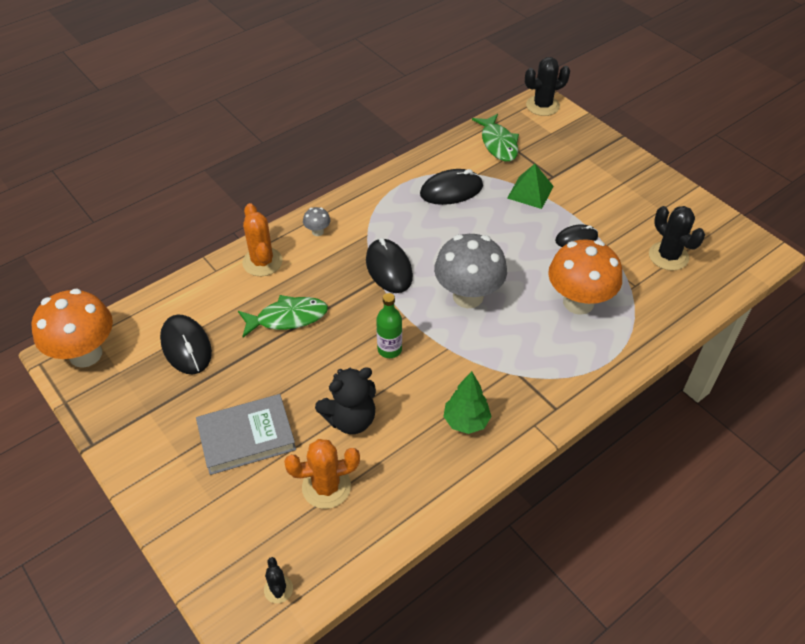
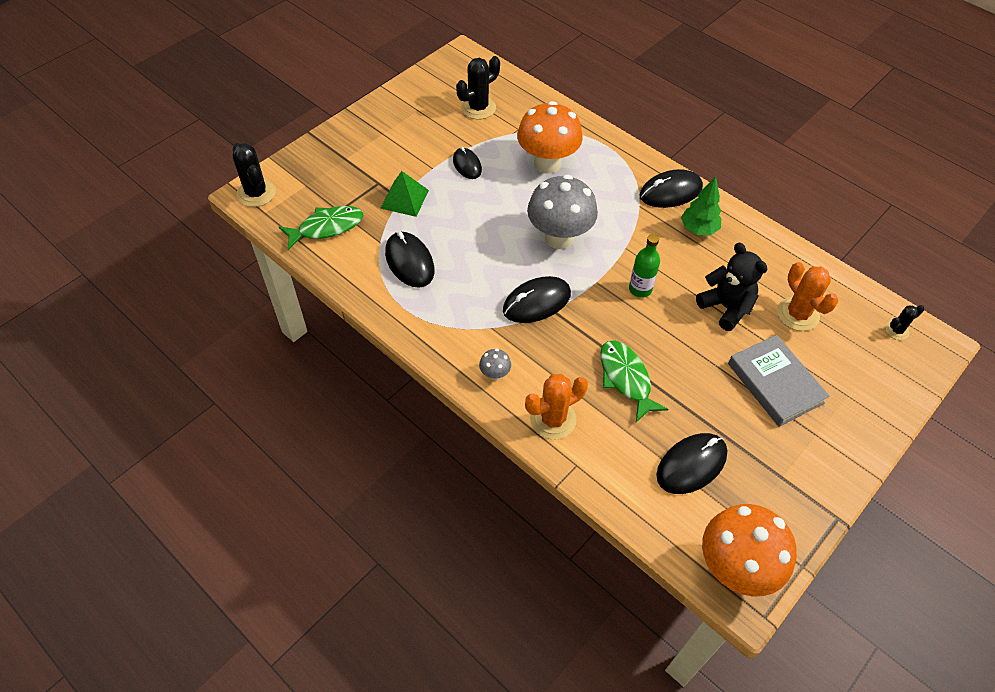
camera: 100 degrees left, 5 degrees up
none -> black mouse [640,169,703,208]

